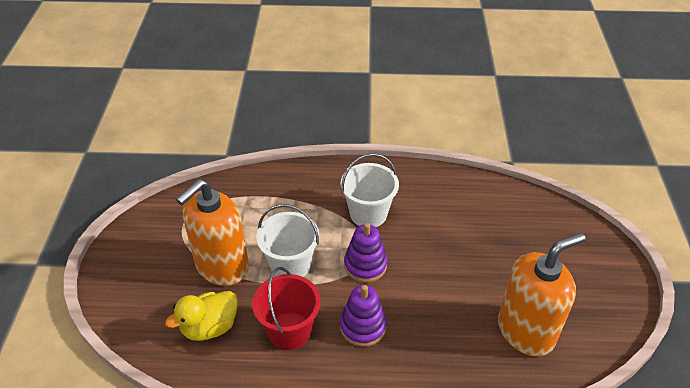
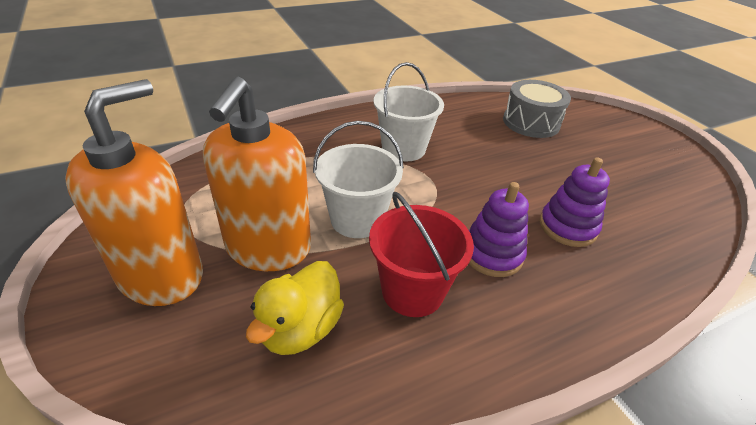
camera: 30 degrees left, 5 degrees down
purple stacking toy [344,223,387,282] -> purple stacking toy moved to [540,158,610,247]
orange soap dispenser [498,233,586,357] -> orange soap dispenser moved to [65,79,203,306]
none -> grey drum [503,80,571,138]

